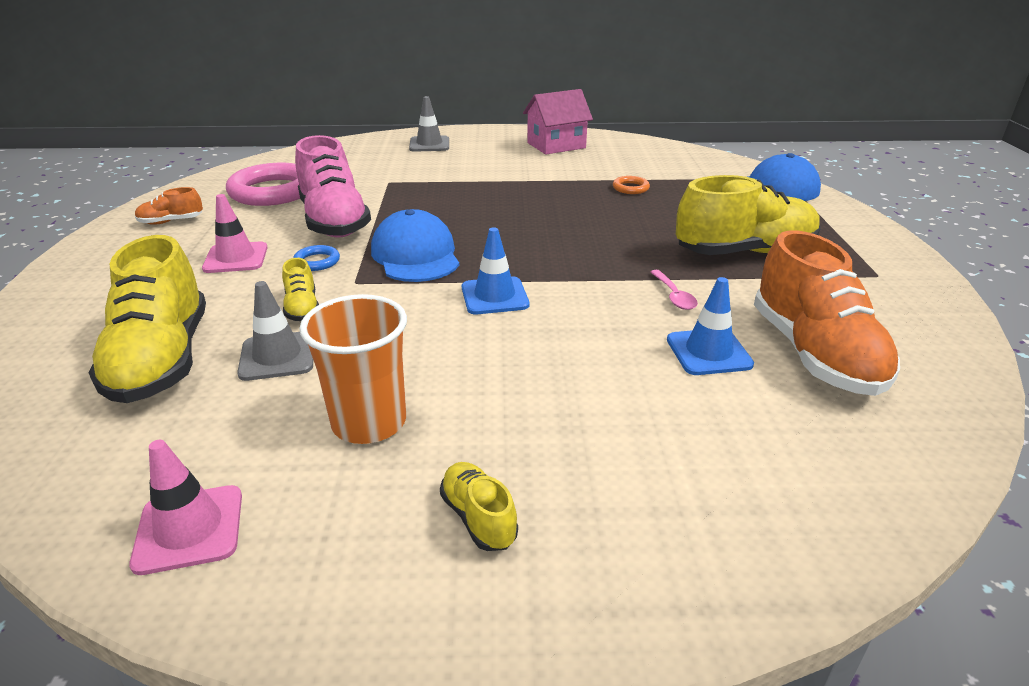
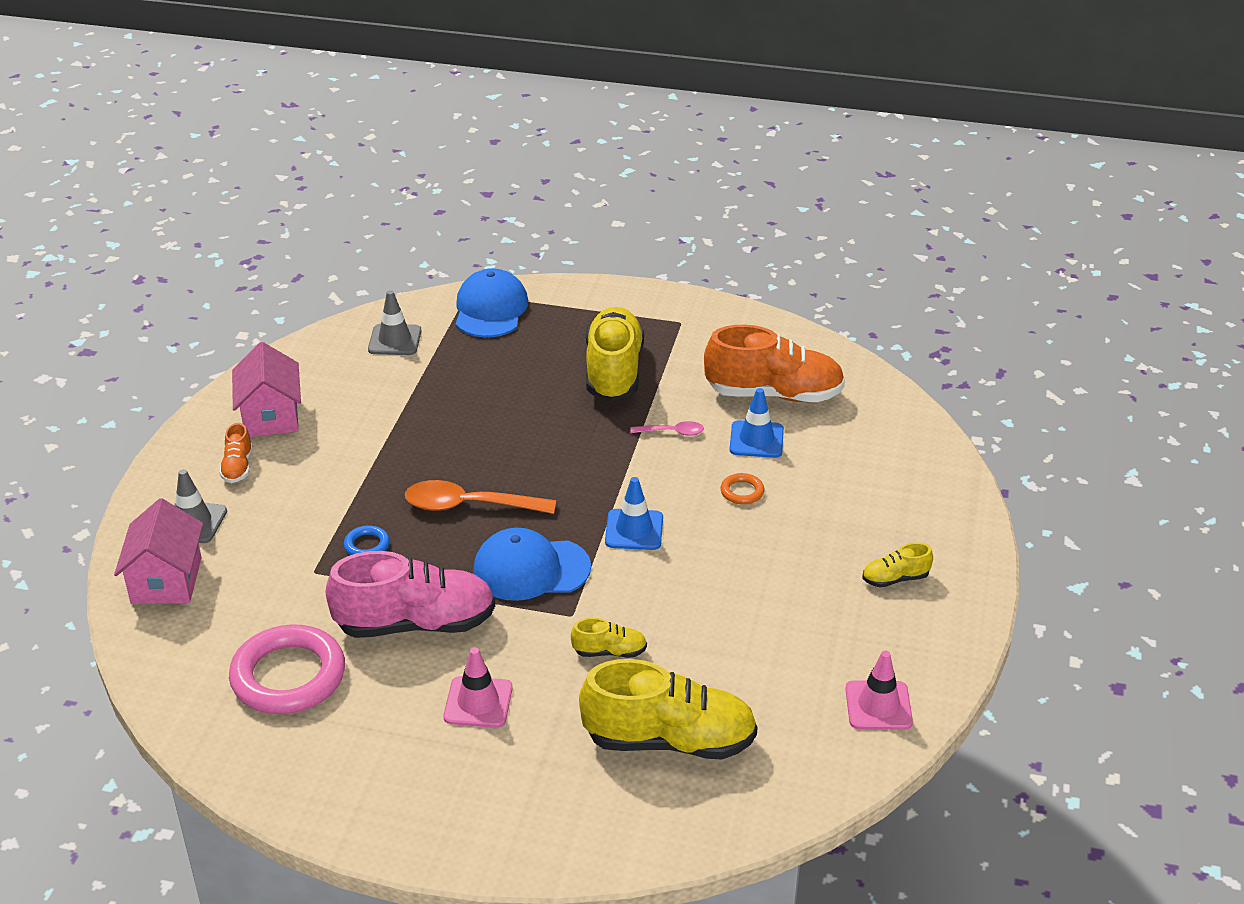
camera: 75 degrees left, 5 degrees up
orange shoe [135,187,203,224] -> orange shoe moved to [219,423,253,483]
grey traffic cone [237,281,313,381] -> grey traffic cone moved to [368,290,421,355]
blue ring [293,245,340,271] -> blue ring moved to [344,525,390,555]
orange cup [299,294,407,444] -> none
orange ring [613,176,650,194] -> orange ring moved to [720,473,764,505]
none -> pink house [114,498,203,604]
none -> orange spoon [405,480,556,514]

